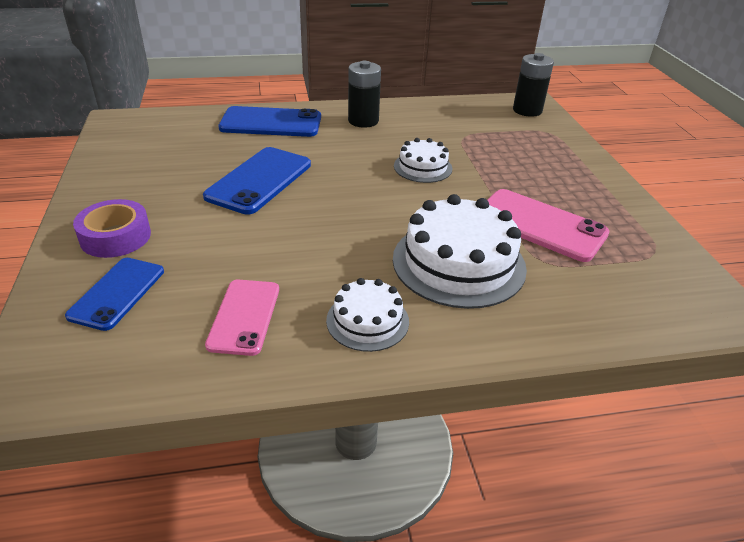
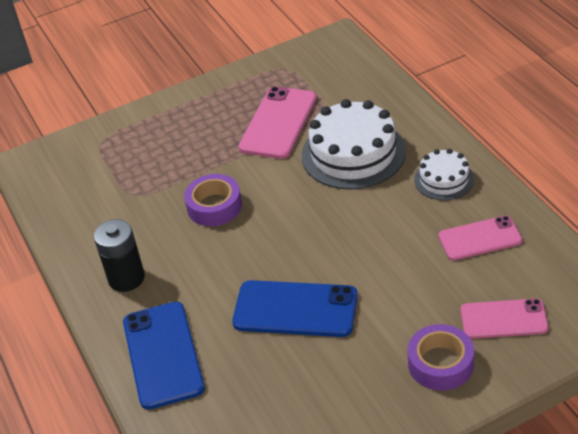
camera: 100 degrees left, 5 degrees up
blue phone [65,258,164,331] -> pink phone [461,298,549,339]
white cake [394,138,452,183] -> purple tape [184,174,242,226]
black battery [513,53,554,117] -> none

